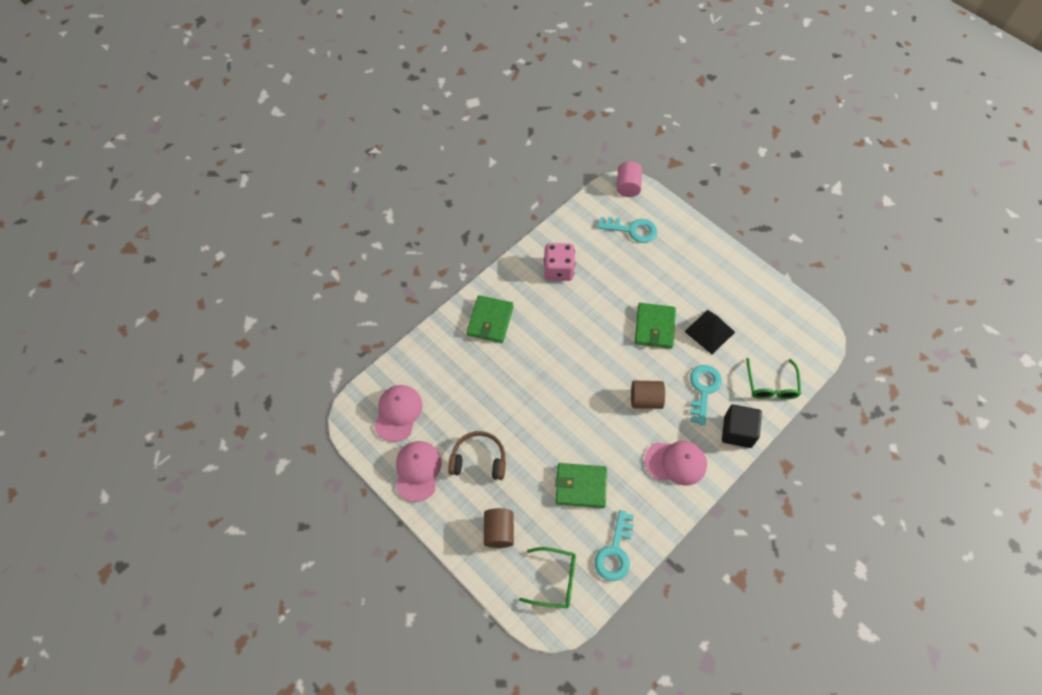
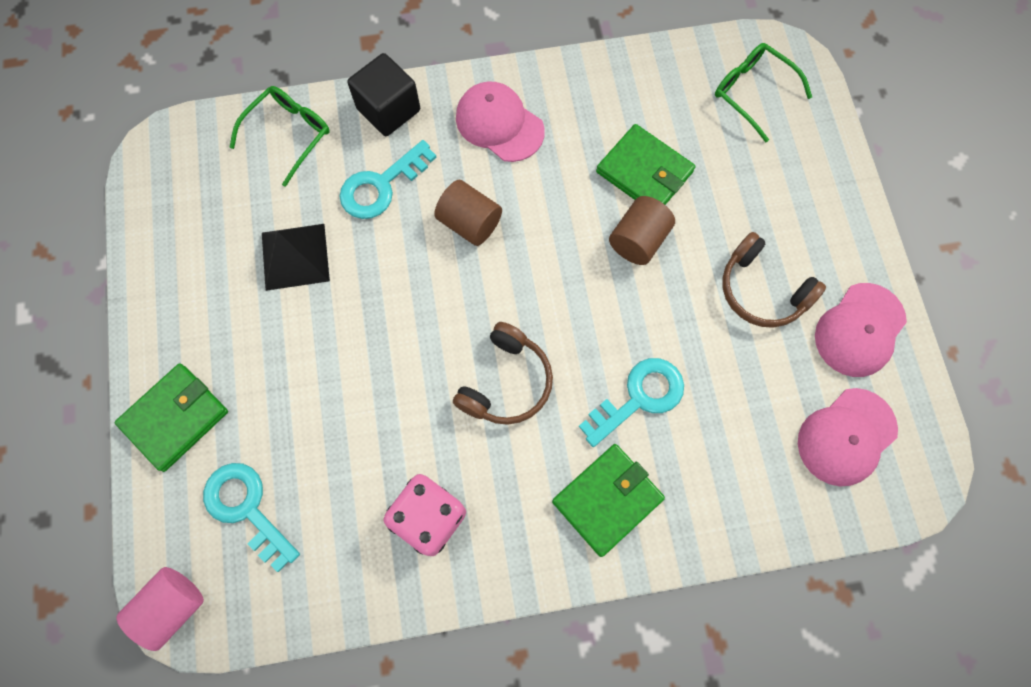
camera: 145 degrees left, 10 degrees up
brown cylinder [484,508,514,548] -> brown cylinder moved to [609,196,675,265]
turquoise key [594,510,634,581] -> turquoise key moved to [579,358,684,447]
green wallet [635,303,676,349] -> green wallet moved to [115,364,228,472]
none -> brown headphones [453,322,553,425]

